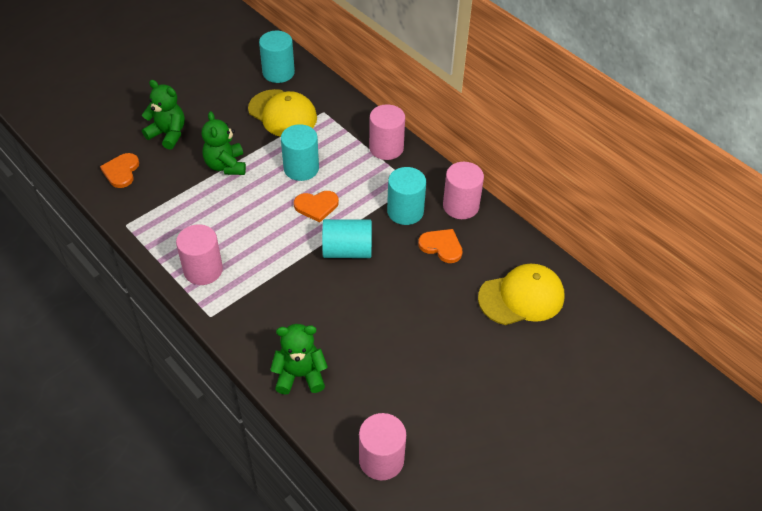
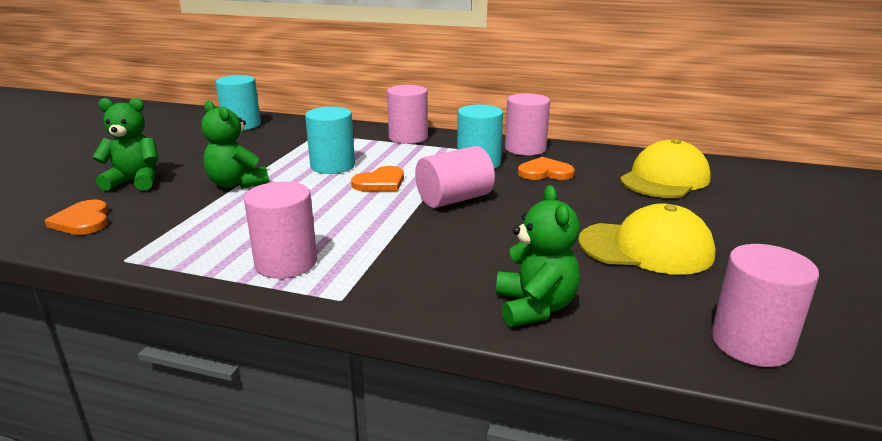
camera: 30 degrees left, 25 degrees down
yellow cap [248,89,317,137] -> yellow cap moved to [578,204,715,275]
green teddy bear [270,324,328,395] -> green teddy bear turned 120 degrees clockwise [496,185,580,327]
turquoise cylinder [322,219,372,258] -> pink cylinder [415,146,495,208]

